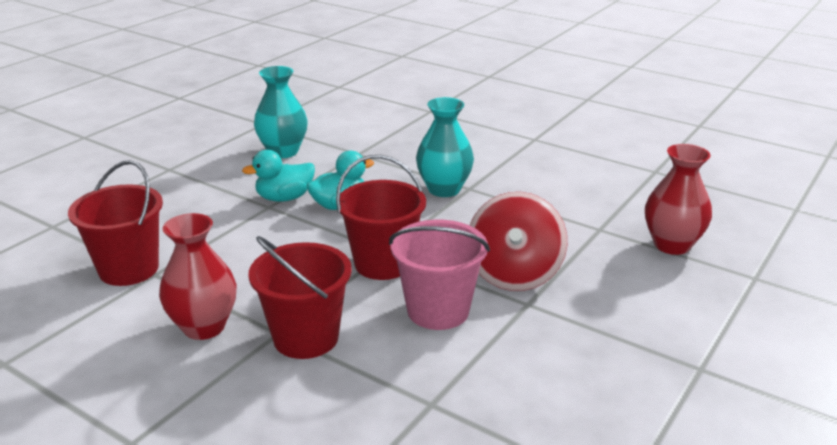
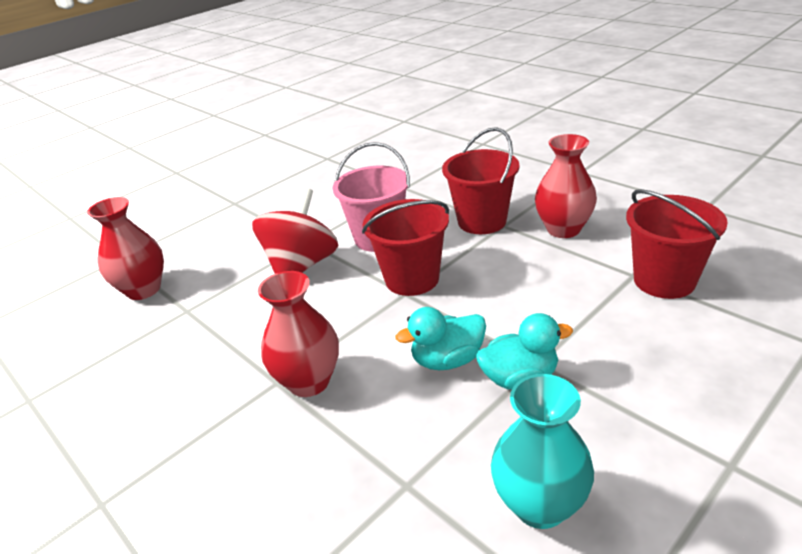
camera: 165 degrees left, 5 degrees up
turquoise vase [416,97,474,197] -> red vase [258,271,339,397]

